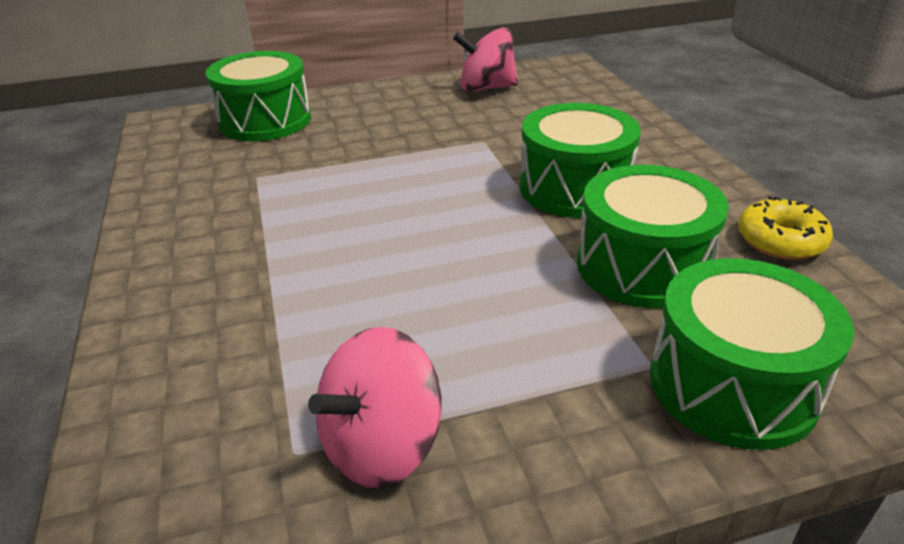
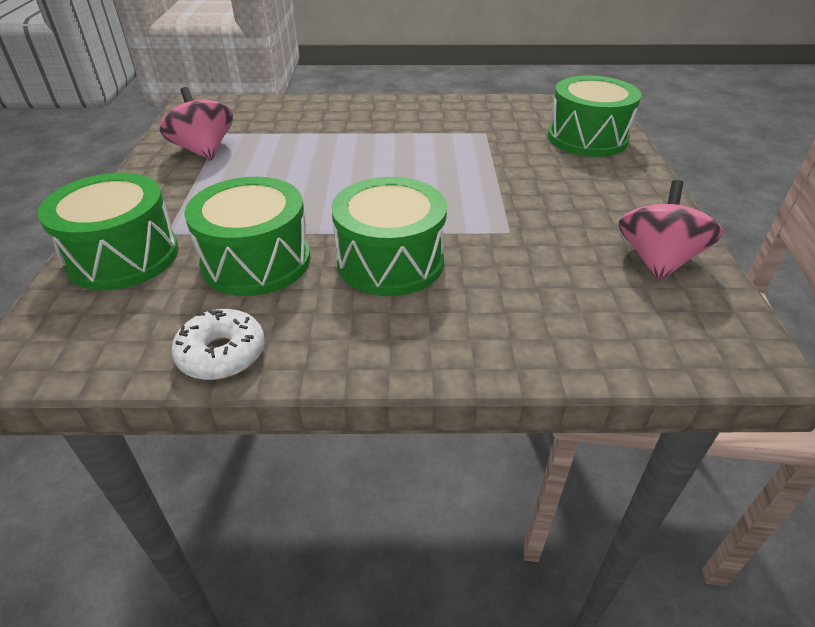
camera: 105 degrees right, 5 degrees up
yellow donut [738,196,833,260] -> white donut [172,309,265,380]

